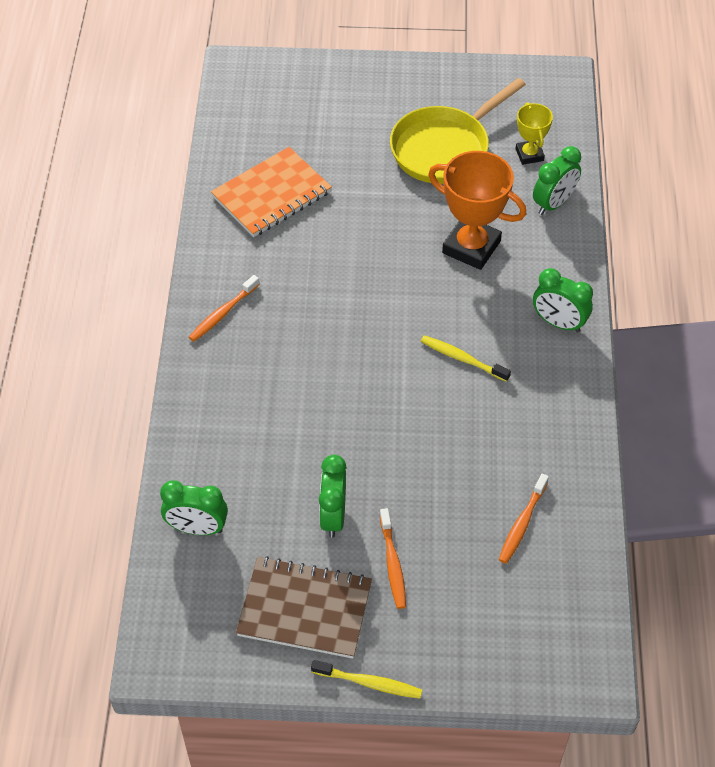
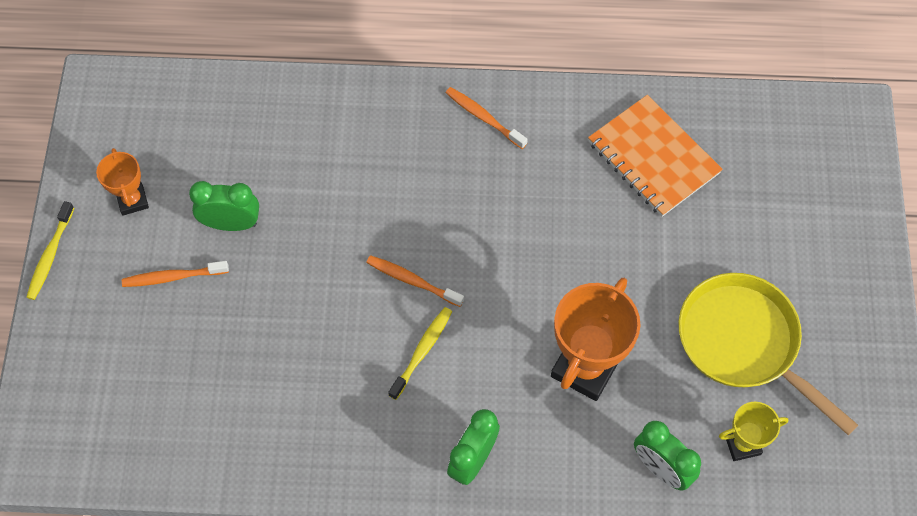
camera: 90 degrees right, 10 degrees up
green clock [160,480,228,535] -> none
brown notebook [236,556,372,659] -> orange trophy [96,148,149,216]
orange toothbrush [499,474,549,564] -> orange toothbrush moved to [366,255,464,307]

